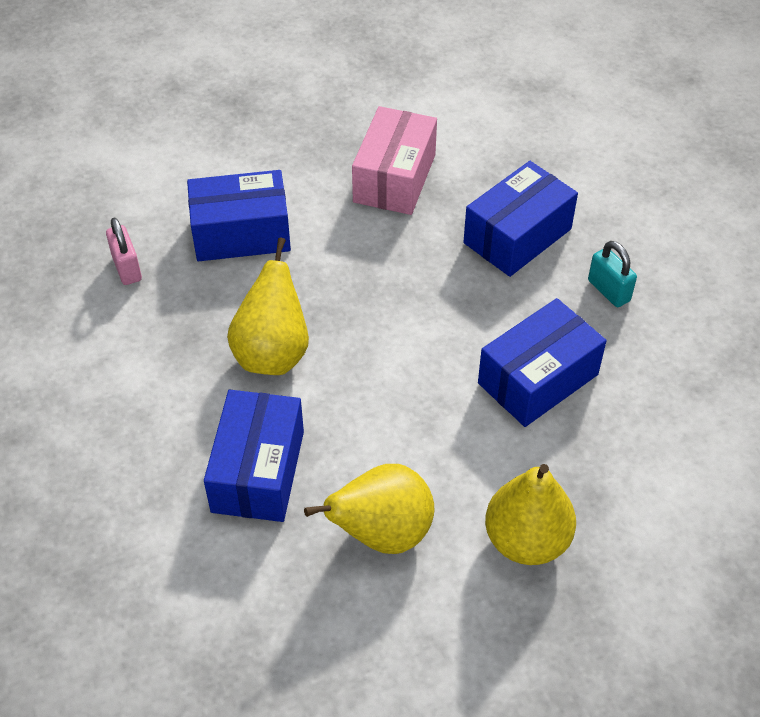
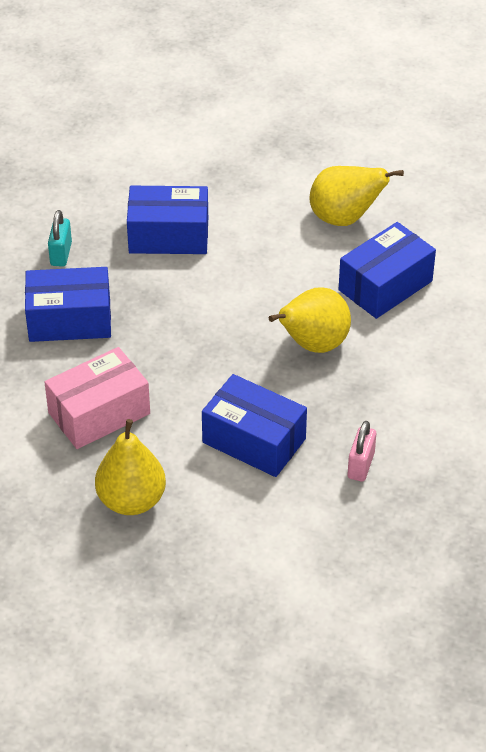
camera: 140 degrees left, 5 degrees down
yellow pear [485,464,576,565] -> yellow pear moved to [95,419,166,515]

